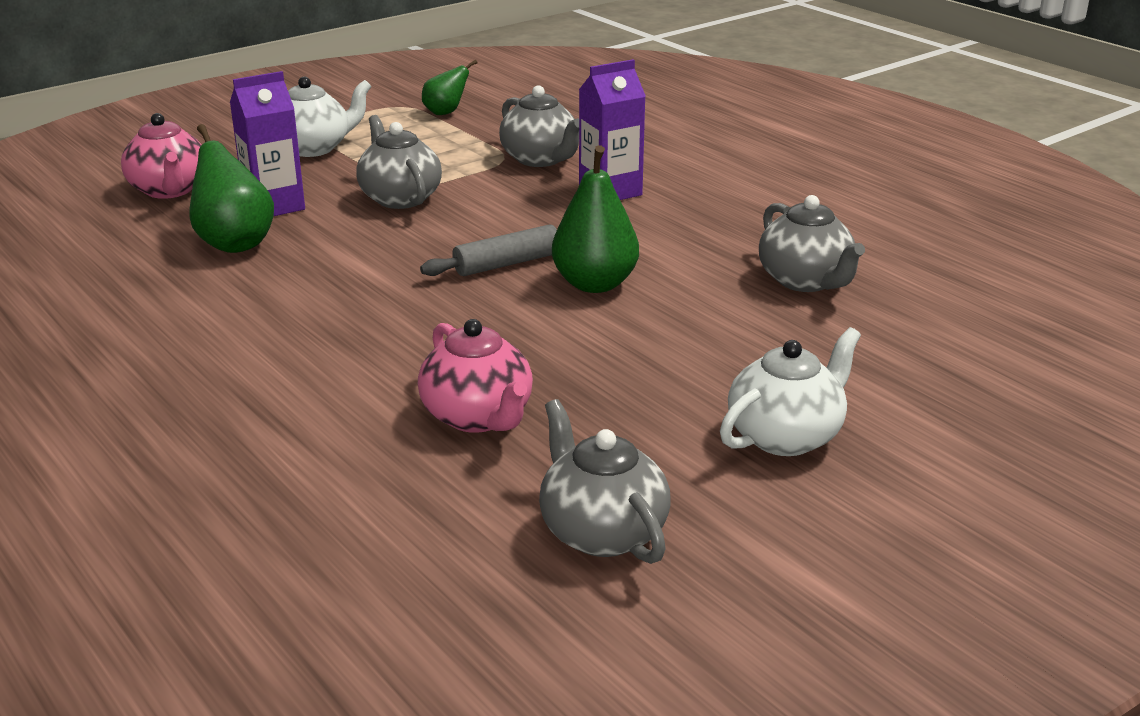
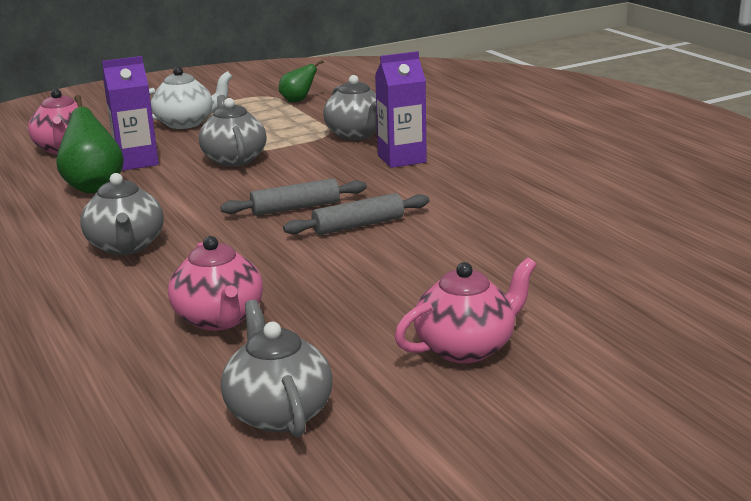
camera: 10 degrees right, 5 degrees down
green pear [552,145,639,293] -> grey rolling pin [283,193,429,235]
white teapot [720,327,861,456] -> pink teapot [395,257,537,363]
grey teapot [759,195,865,292] -> grey teapot moved to [80,173,164,255]

